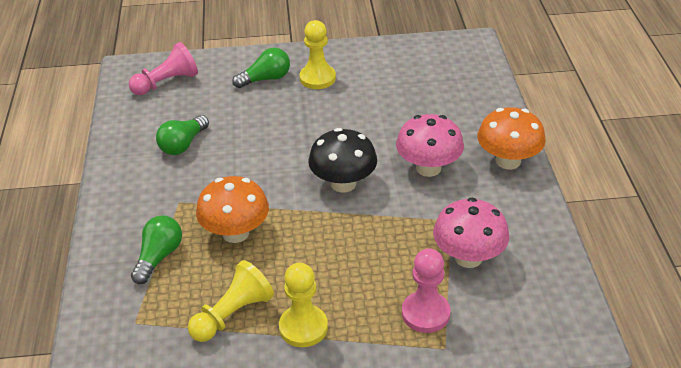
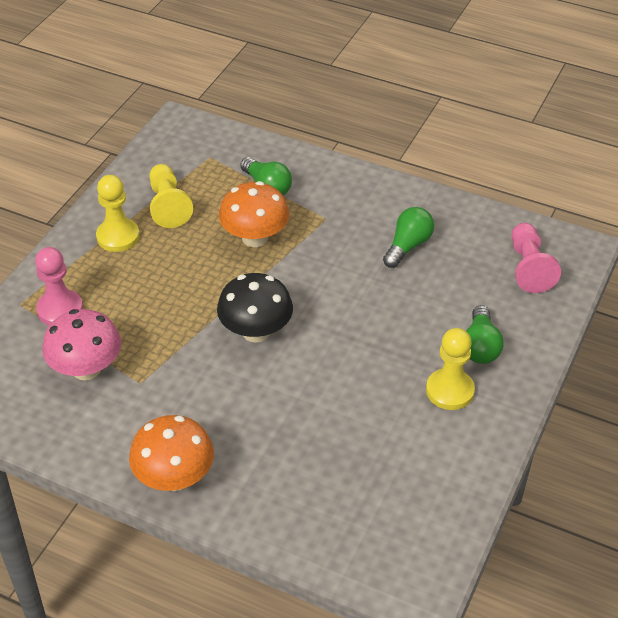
camera: 120 degrees right, 5 degrees up
green light bulb [156,115,209,155] -> green light bulb turned 60 degrees clockwise [383,207,434,268]
pink mushroom [396,114,464,177] -> none

